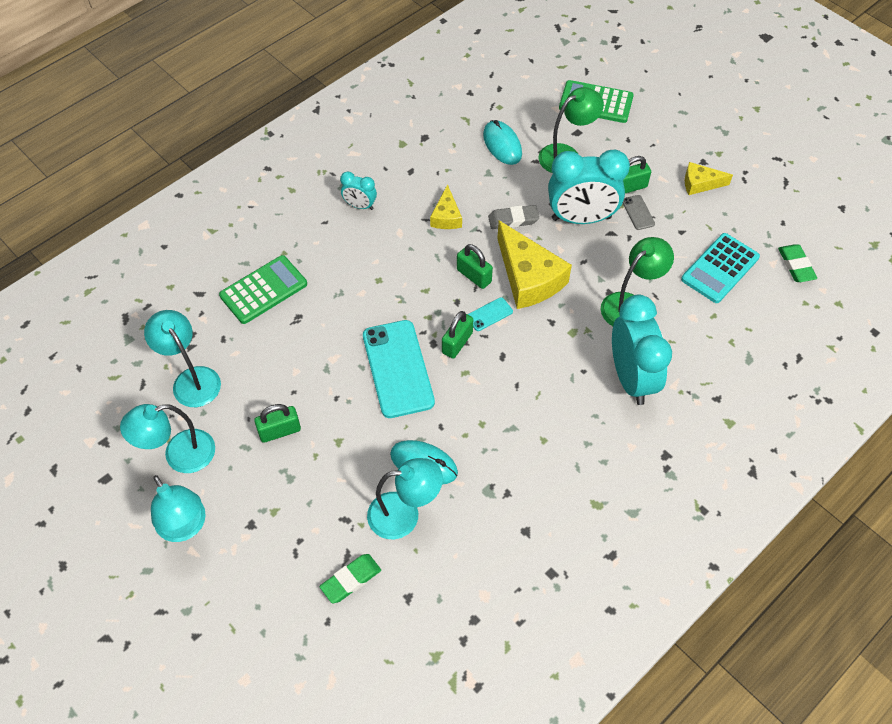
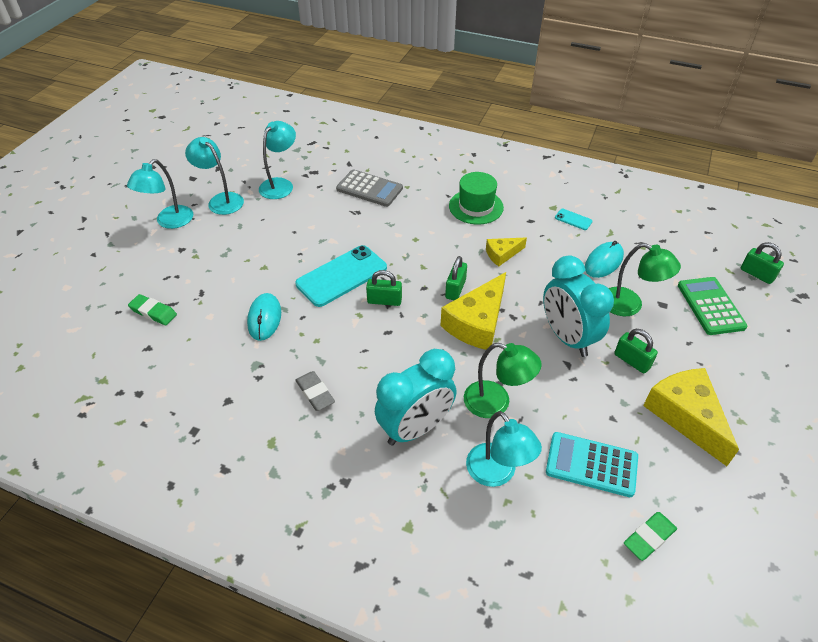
camera: 65 degrees right, 10 degrees down
green calculator [219,255,307,324] -> grey calculator [336,169,403,207]
green padlock [254,404,301,443] -> green padlock moved to [741,242,784,284]
turquoise clock [340,171,377,210] -> green hat [449,172,504,224]
turquoise lamp [367,458,443,539] -> turquoise lamp moved to [466,411,542,487]
turquoise phone [467,297,513,331] -> turquoise phone moved to [555,209,592,230]
grey eraser [488,205,539,229] -> grey eraser moved to [295,371,335,411]
grey phone [623,195,655,230] -> none
yellow cheese [685,162,733,195] -> yellow cheese [643,368,739,466], size x1.88

